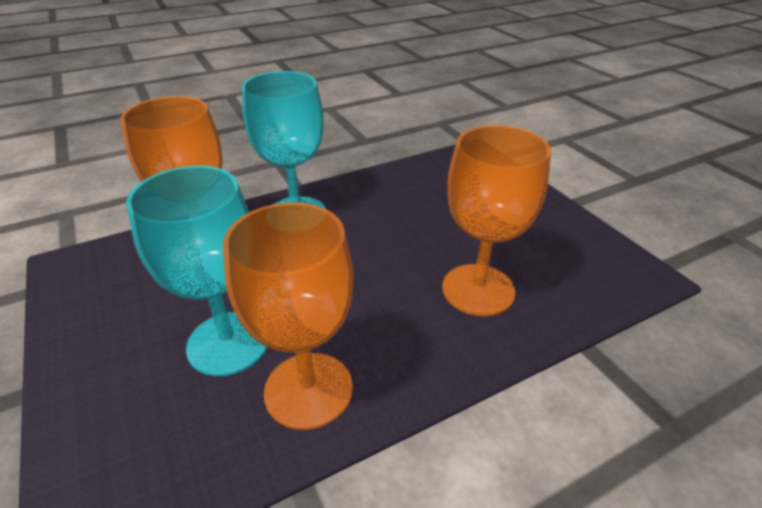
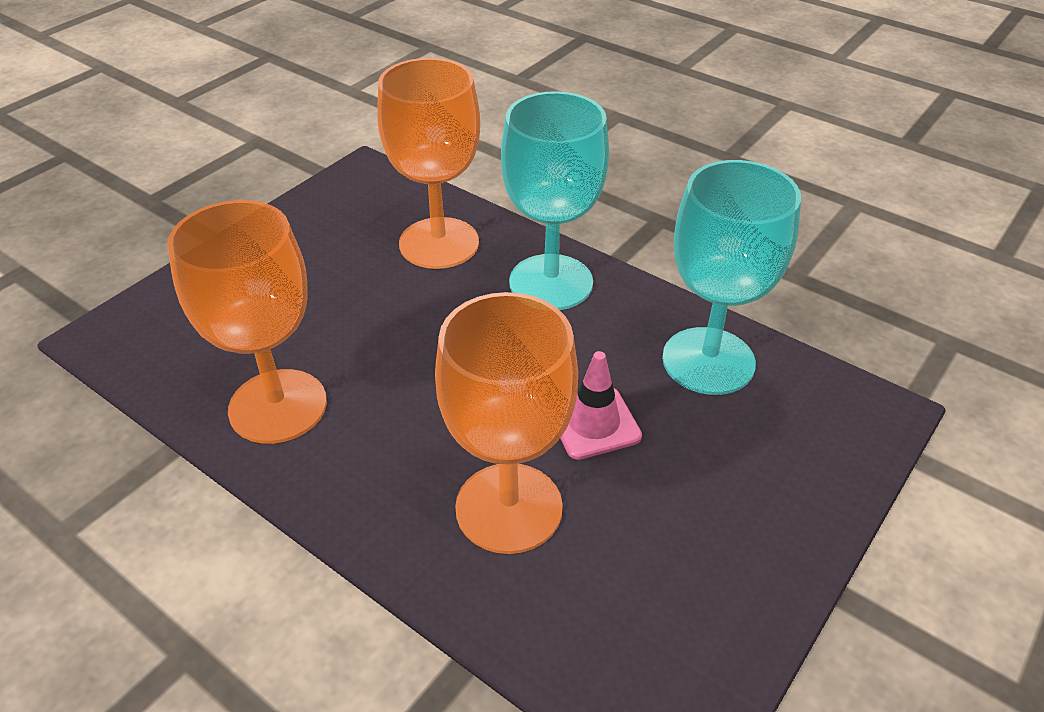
camera: 65 degrees right, 5 degrees up
turquoise goblet [126,166,267,376] -> turquoise goblet moved to [662,160,801,395]
none -> pink traffic cone [560,351,642,460]

